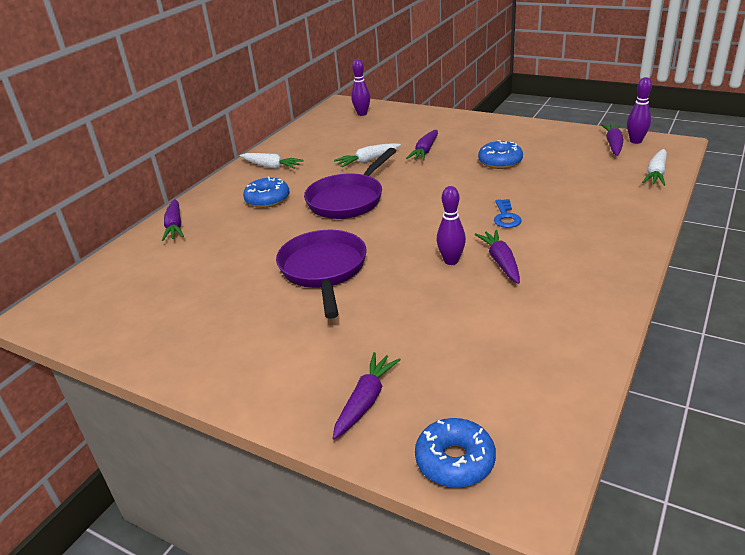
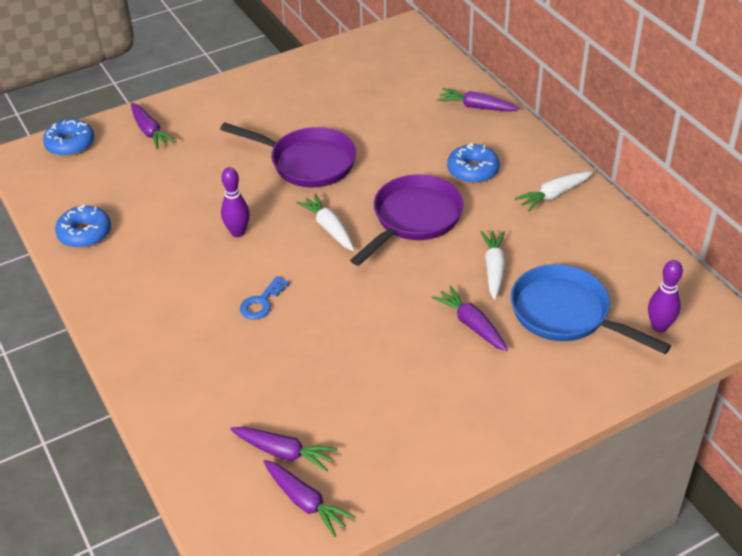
camera: 120 degrees right, 10 degrees up
purple pan [304,148,396,219] -> purple pan turned 60 degrees clockwise [350,174,464,266]
purple carrot [475,230,520,284] -> purple carrot moved to [230,427,337,472]
blue donut [478,140,523,169] -> blue donut moved to [55,204,111,248]
blue key [494,199,522,228] -> blue key turned 90 degrees counterclockwise [240,276,290,320]
purple bowling pin [627,77,652,144] -> none
white carrot [642,149,667,186] -> white carrot moved to [296,193,354,251]
none -> blue pan [511,264,671,354]

